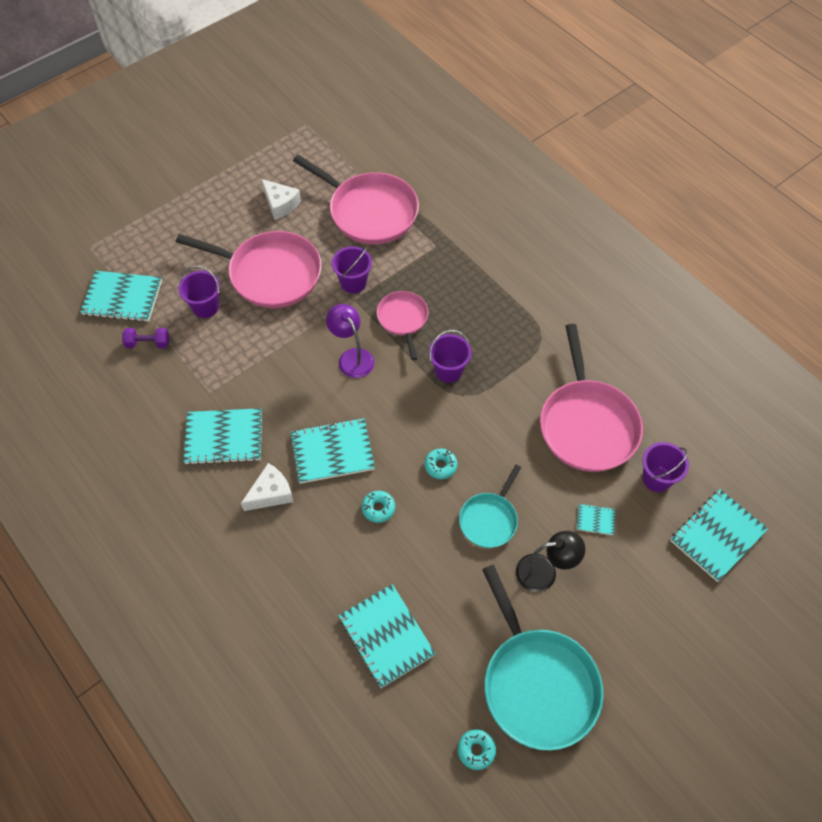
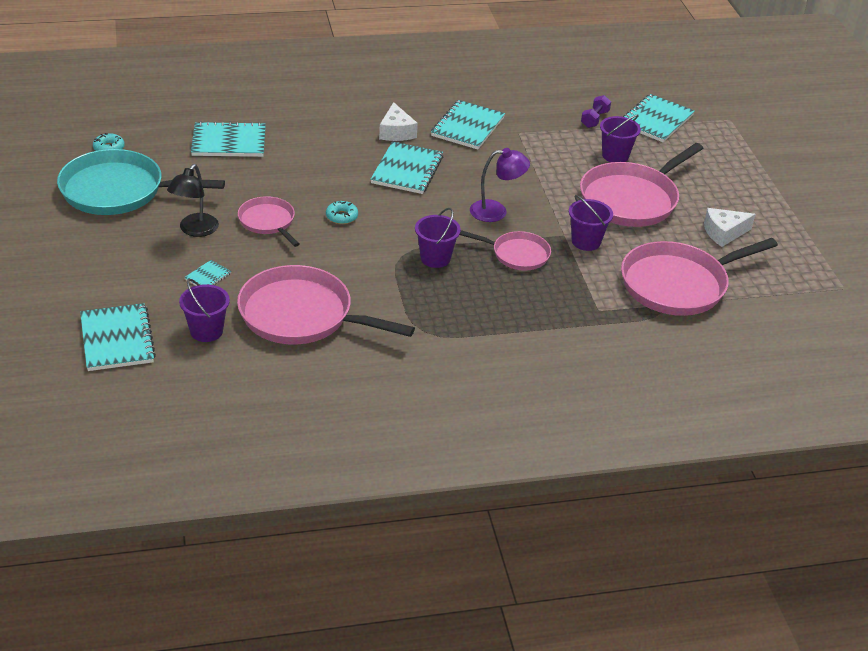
camera: 115 degrees right, 20 degrees down
turquoise donut [362,491,395,523] -> none
turquoise pan [459,465,521,548] -> pink pan [238,196,299,247]

